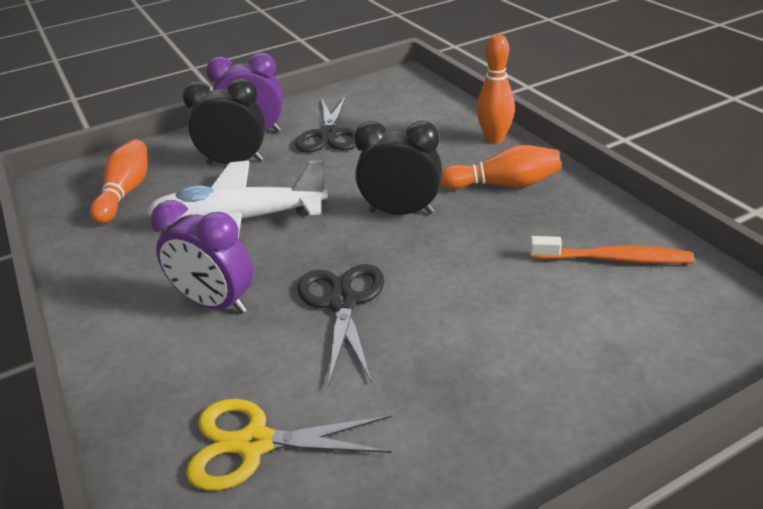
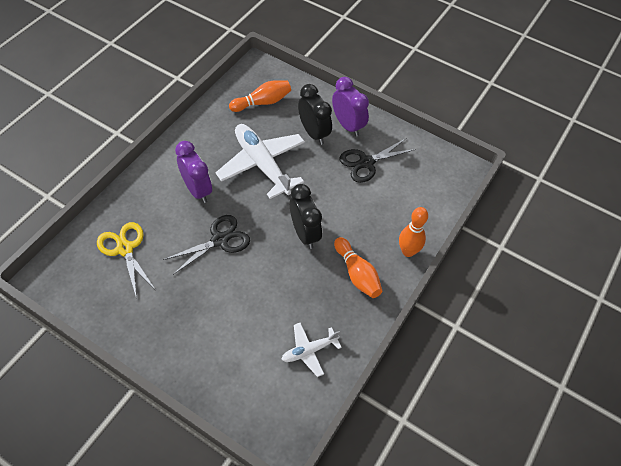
camera: 55 degrees right, 20 degrees up
purple clock [151,200,253,314] -> purple clock turned 150 degrees clockwise [175,141,212,203]
orange toothbrush [530,236,694,264] -> white plane [281,323,342,377]

